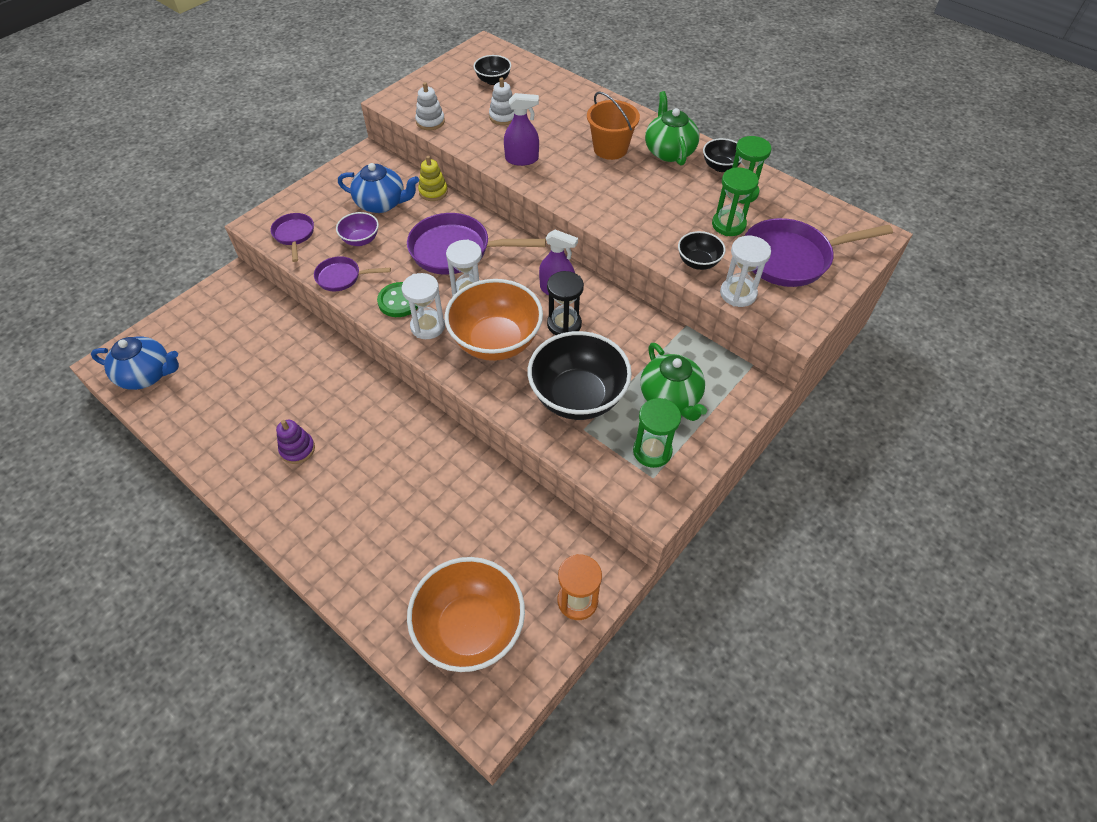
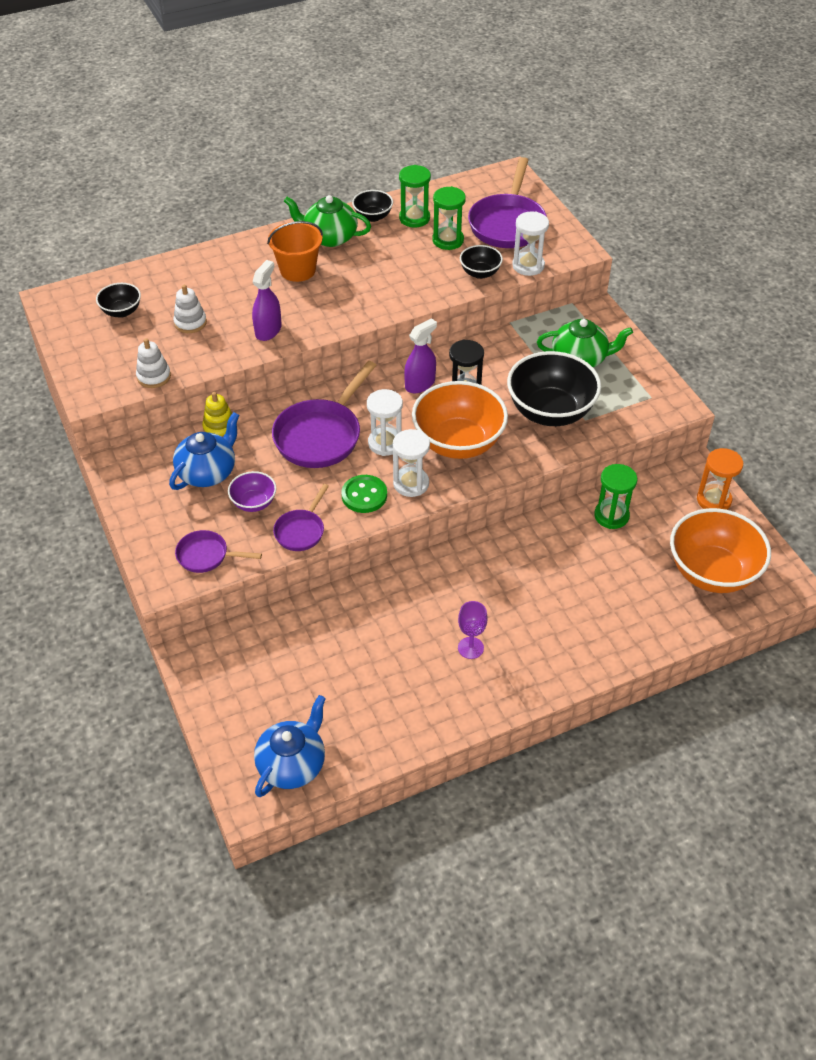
camera: 65 degrees left, 5 degrees down
purple stacking toy [276,420,315,464] -> purple goblet [458,601,488,659]
green hourglass [633,398,681,468] -> green hourglass moved to [594,464,637,529]

